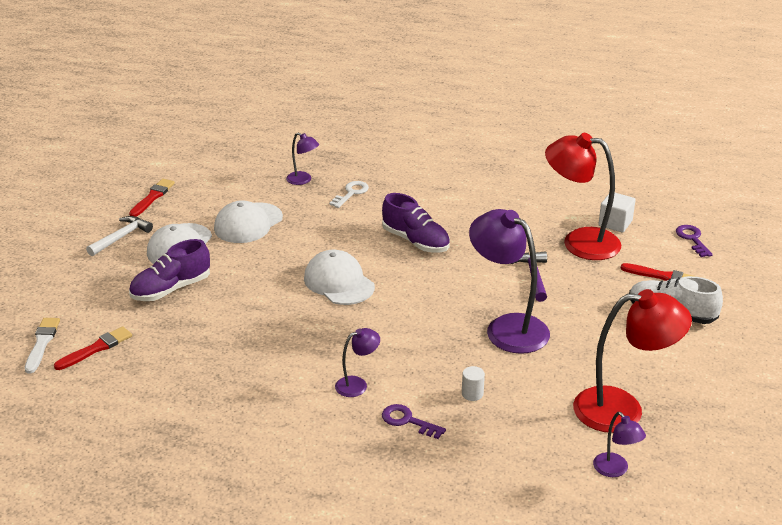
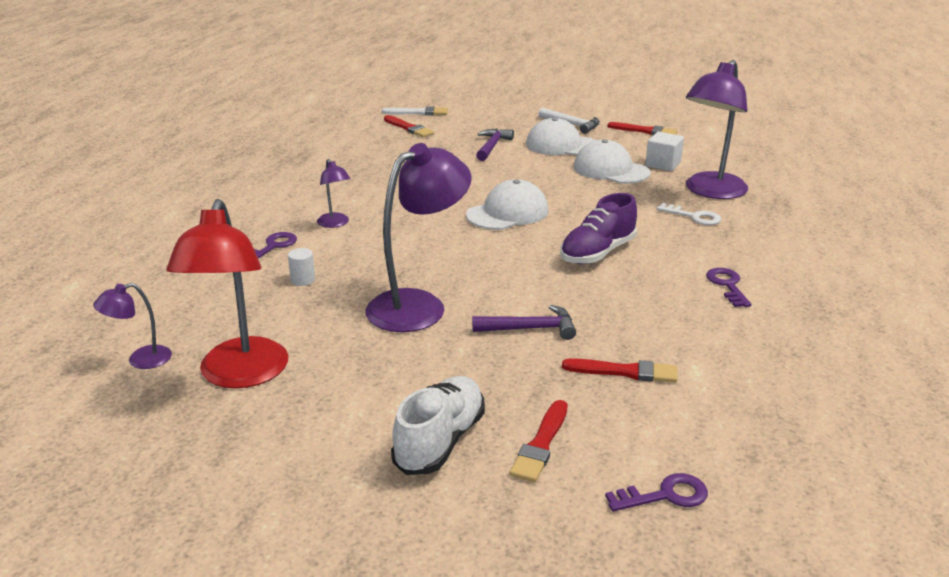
camera: 90 degrees right, 5 degrees down
purple shoe [129,239,210,301] -> purple hammer [476,128,514,161]
purple lamp [286,133,319,185] -> purple lamp [686,60,748,199], size x2.08
red lamp [545,133,621,260] -> red brush [562,358,678,383]
white cube [599,193,636,233] -> white cube moved to [645,132,684,171]
none -> purple key [706,268,751,307]

